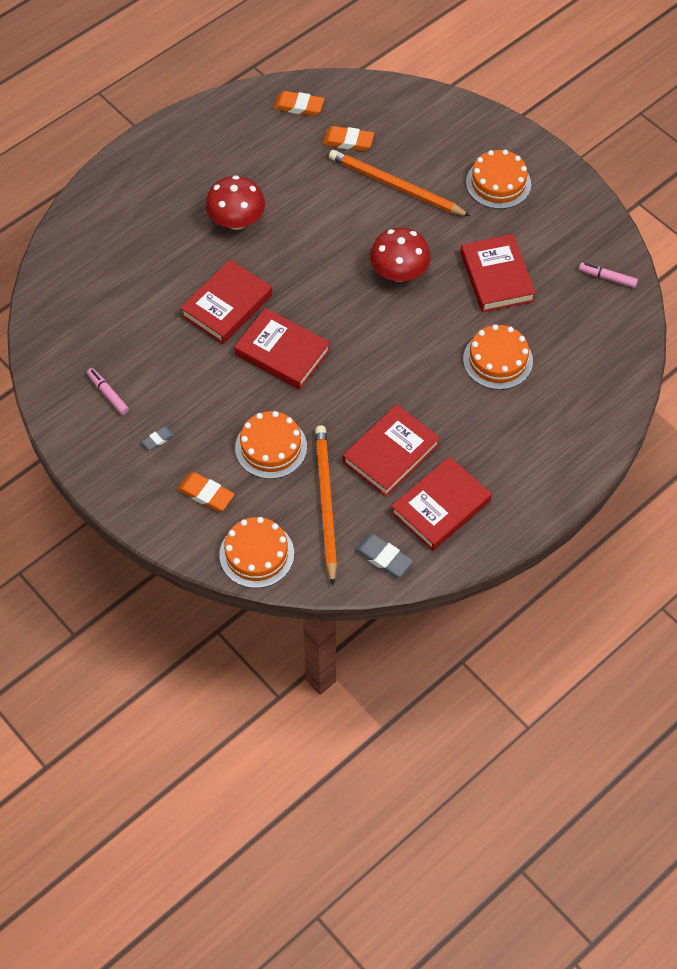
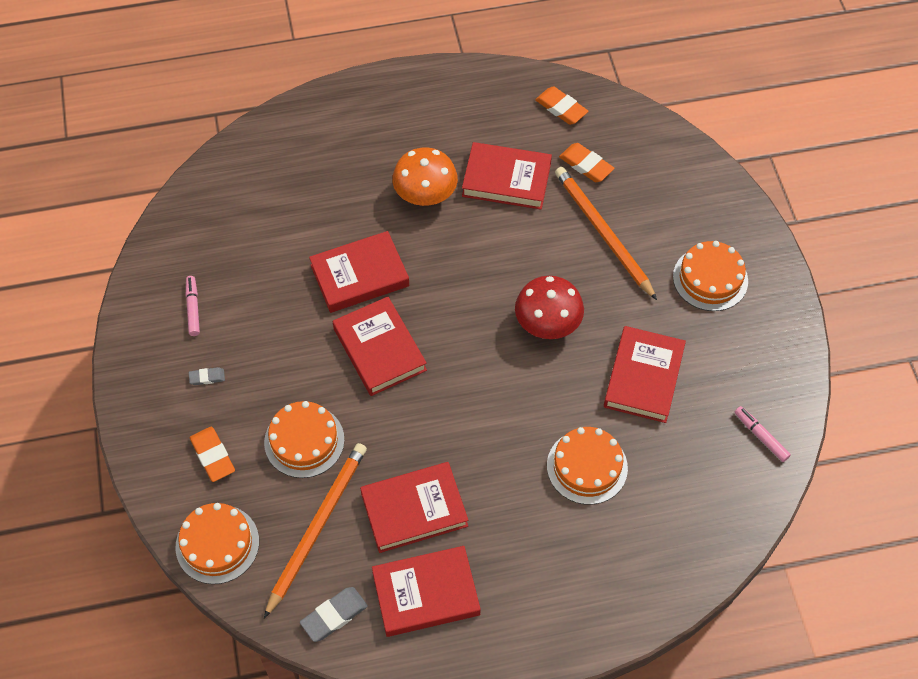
camera: 30 degrees right, 0 degrees up
red mushroom [205,175,265,230] -> orange mushroom [392,147,458,206]
grey eraser [354,534,413,577] -> grey eraser turned 75 degrees clockwise [300,587,368,642]
none -> red book [462,142,552,209]

